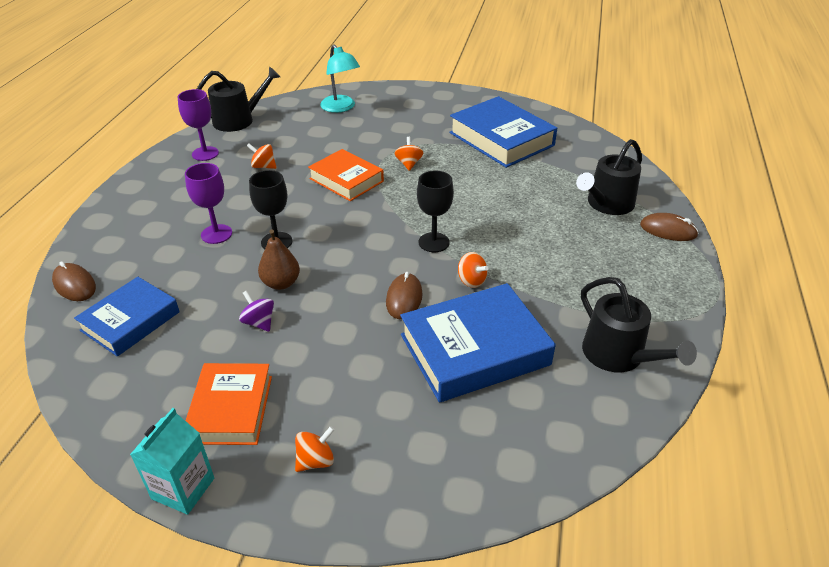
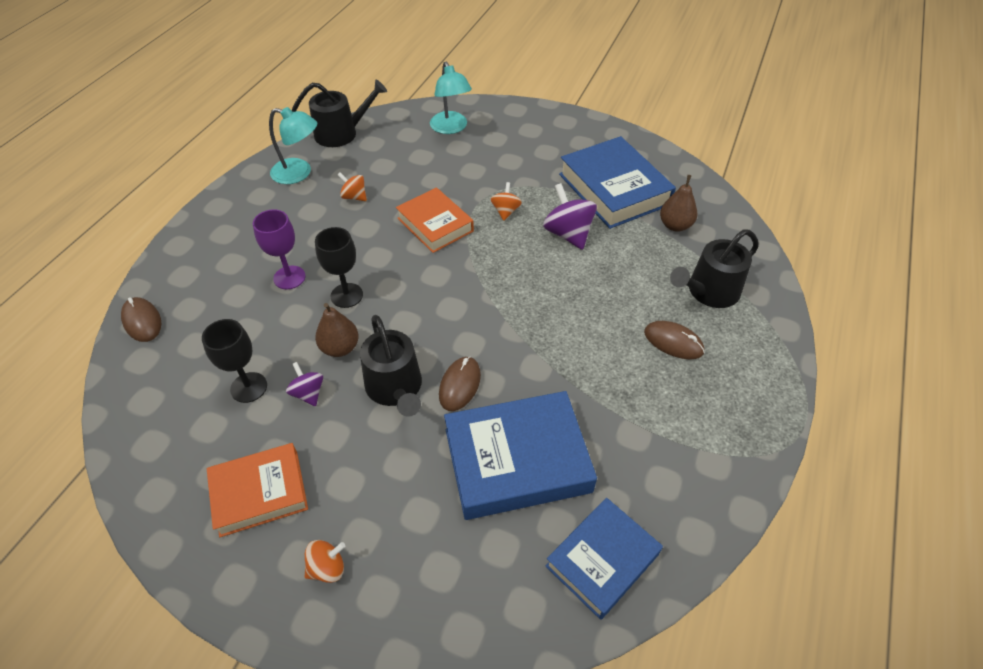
camera: 10 degrees right, 10 degrees up
blue book [74,277,180,357] -> blue book moved to [546,498,663,620]
turquoise carton [130,408,214,515] -> none
purple goblet [178,89,219,161] -> turquoise lamp [269,107,317,184]
orange book [186,363,272,445] -> orange book turned 60 degrees clockwise [207,443,308,537]
black goblet [417,171,454,252] -> black goblet moved to [202,319,267,403]
orange spinning top [458,252,488,288] -> none
black watering can [581,277,697,372] -> black watering can moved to [360,315,422,417]
brown mouse [640,213,699,241] -> brown mouse moved to [644,321,705,359]
none -> purple spinning top [543,183,597,250]
none -> brown pear [660,175,698,231]

